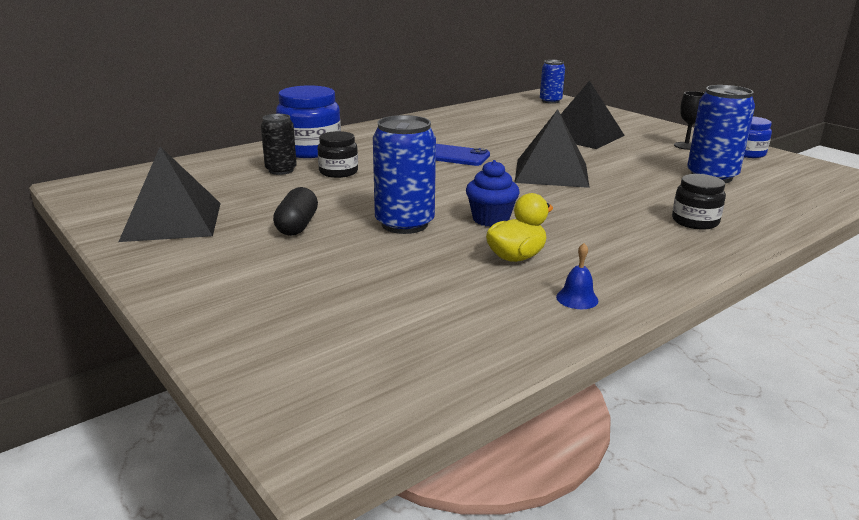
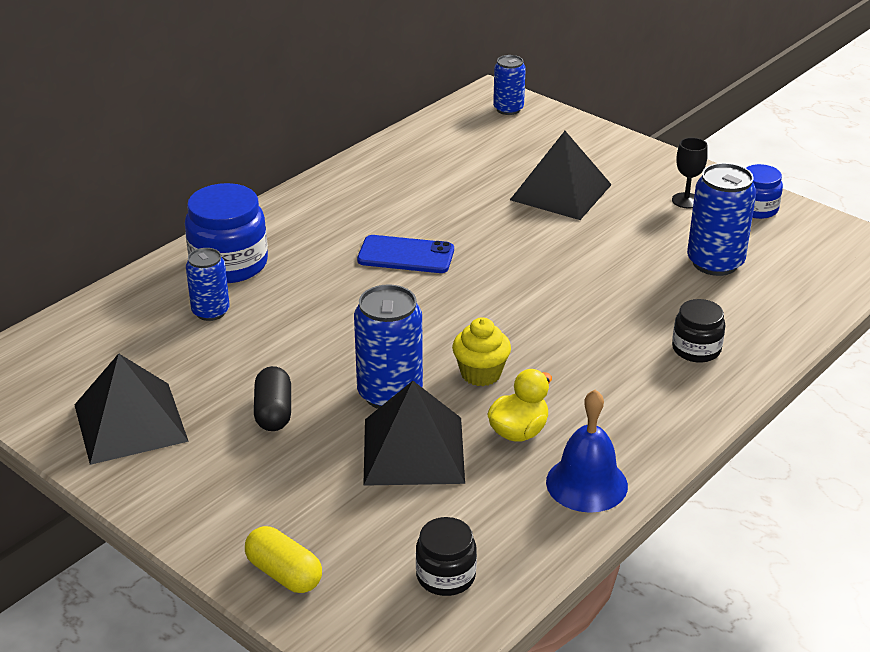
camera: 10 degrees left, 10 degrees up
black can [261,114,297,175] -> blue can [186,248,230,321]
black jar [317,131,358,178] -> black jar moved to [416,517,477,596]
blue cupcake [466,160,520,227] -> yellow cupcake [452,317,511,386]
black pyramid [515,109,590,188] -> black pyramid moved to [363,381,465,486]
blue bell [556,243,598,309] -> blue bell [546,389,628,513], size x2.04
none -> yellow capsule [245,526,322,593]

